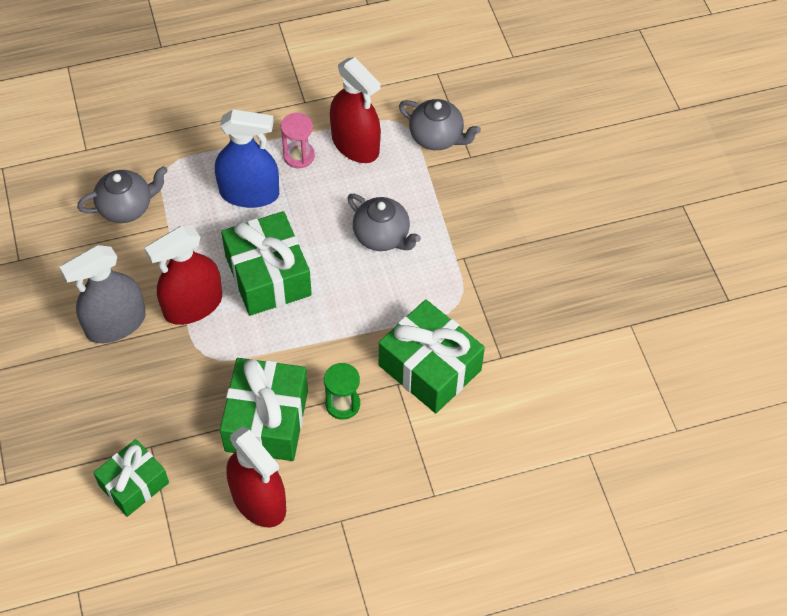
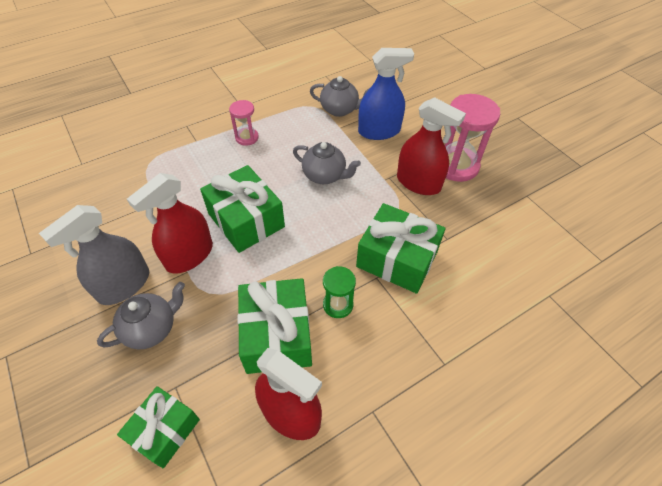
camera: 15 degrees left, 5 degrees down
grey teapot [77,166,168,223] -> grey teapot moved to [97,282,185,349]
blue spray bottle [215,109,279,208] -> blue spray bottle moved to [358,48,414,140]
red spray bottle [330,57,381,163] -> red spray bottle moved to [397,97,466,195]
none -> pink hourglass [445,94,500,182]

